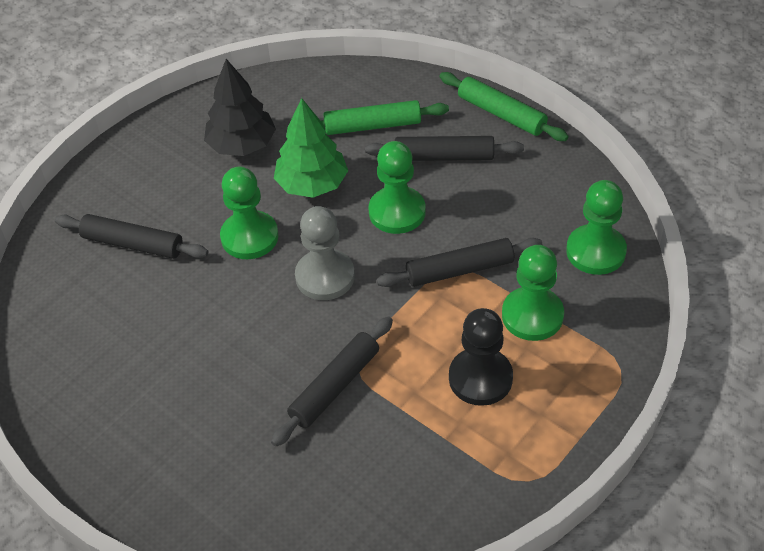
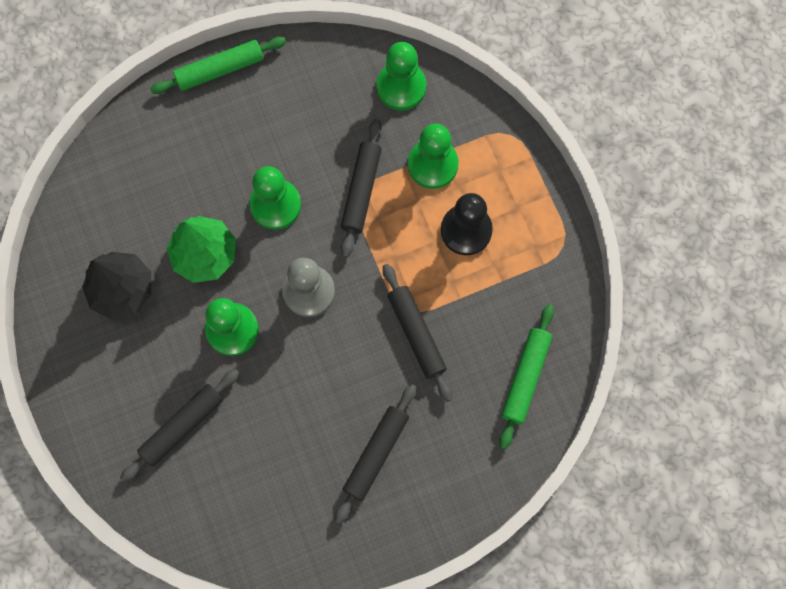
camera: 65 degrees left, 25 degrees up
green rolling pin [321,100,449,135] -> green rolling pin moved to [499,304,554,450]
black rolling pin [365,136,524,161] -> black rolling pin moved to [335,384,416,524]

